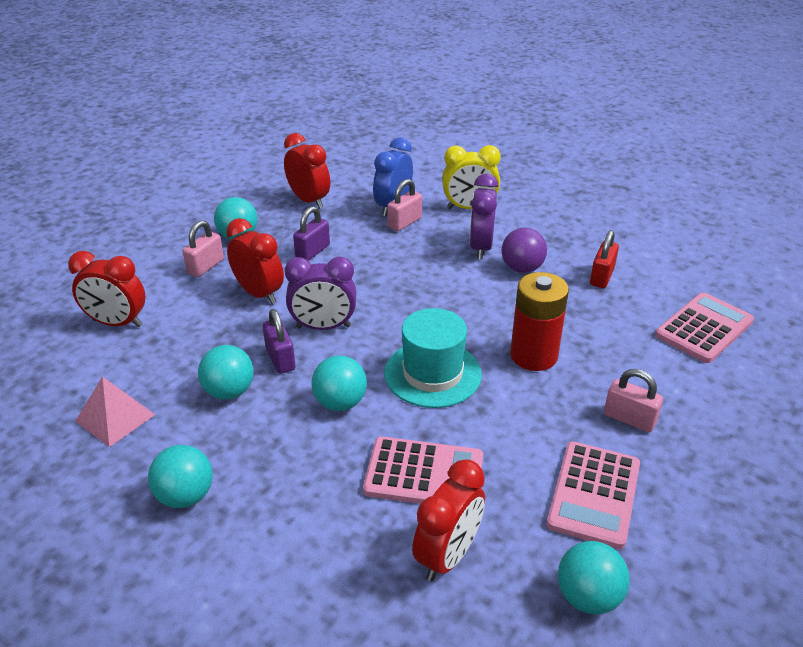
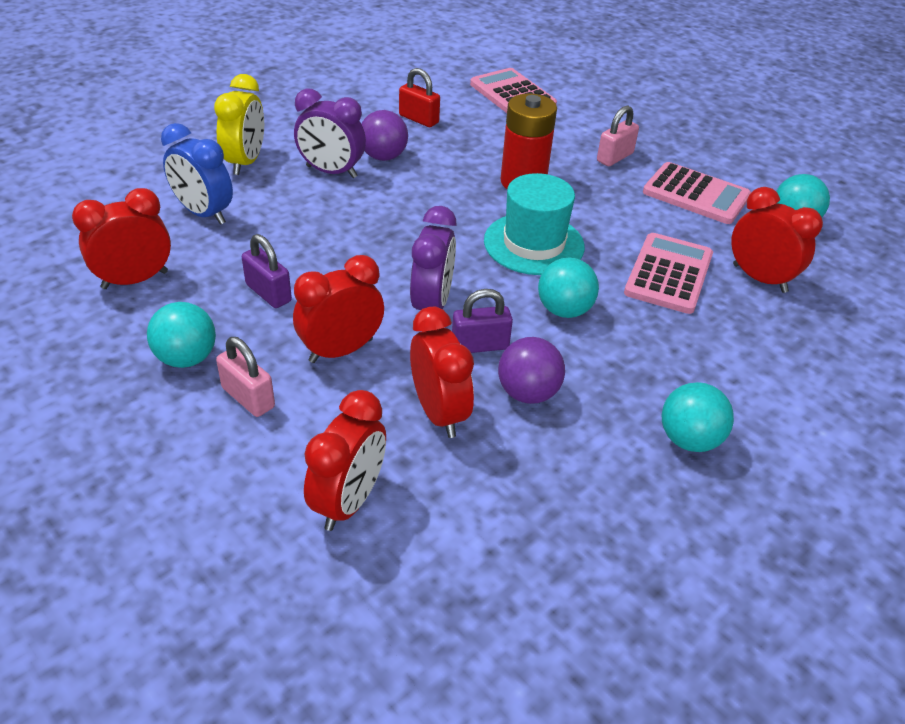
camera: 80 degrees left, 5 degrees up
pink pyramid [75,376,155,447] -> none
turquoise ball [198,345,254,400] -> purple ball [498,337,565,404]
pink padlock [387,179,422,231] -> none
none -> red clock [410,307,474,438]

